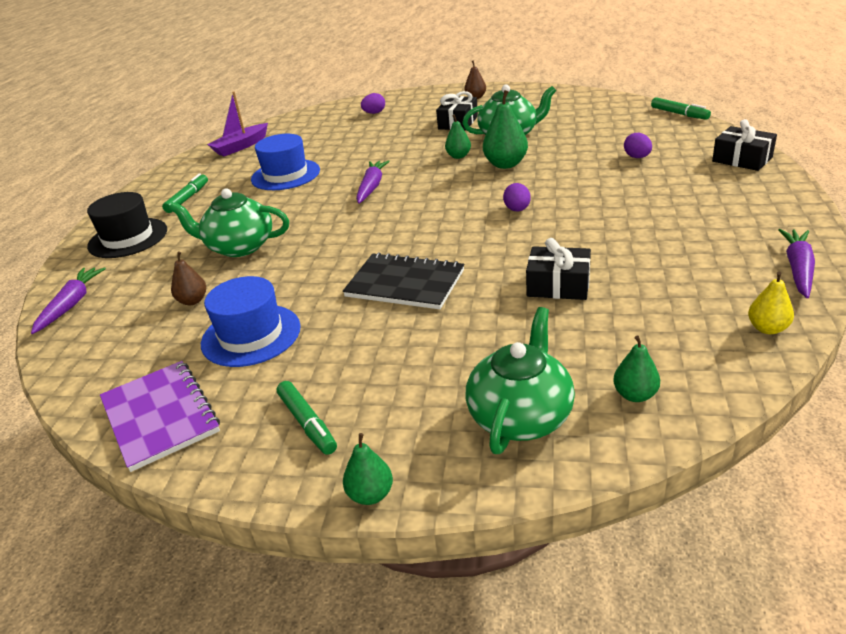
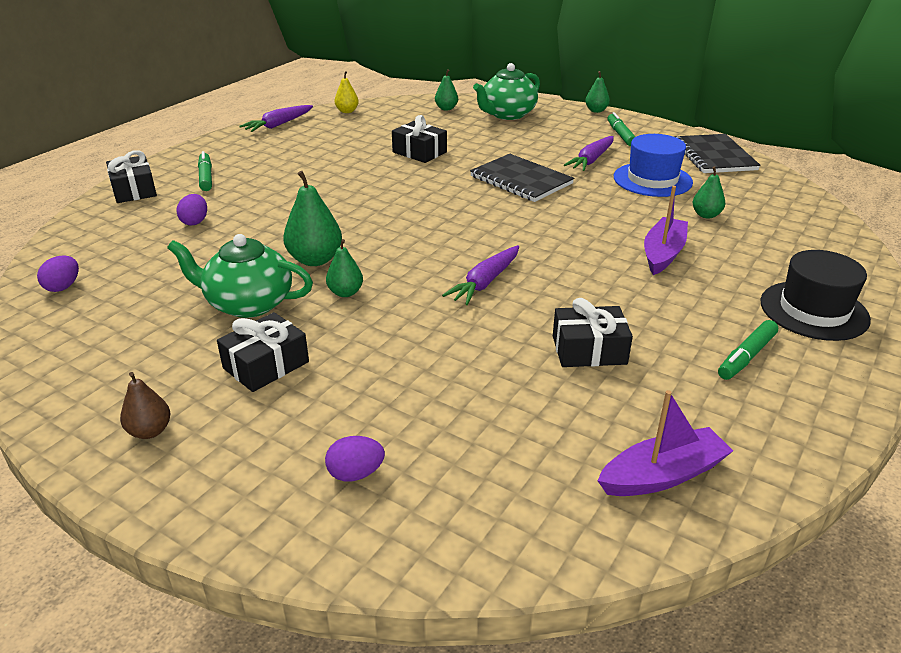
camera: 160 degrees left, 0 degrees up
purple carrot [31,267,106,334] -> purple carrot moved to [564,136,614,171]
purple notebook [100,361,220,472] -> black notebook [674,134,761,173]
green teapot [169,188,289,257] -> purple boat [644,186,688,275]
brown pear [171,251,206,305] -> green pear [693,166,725,219]
blue hat [251,134,320,190] -> black gift [553,298,633,367]
purple egg [503,183,531,211] -> purple egg moved to [37,255,79,292]
green marker [651,97,711,120] -> green marker moved to [198,151,212,191]

